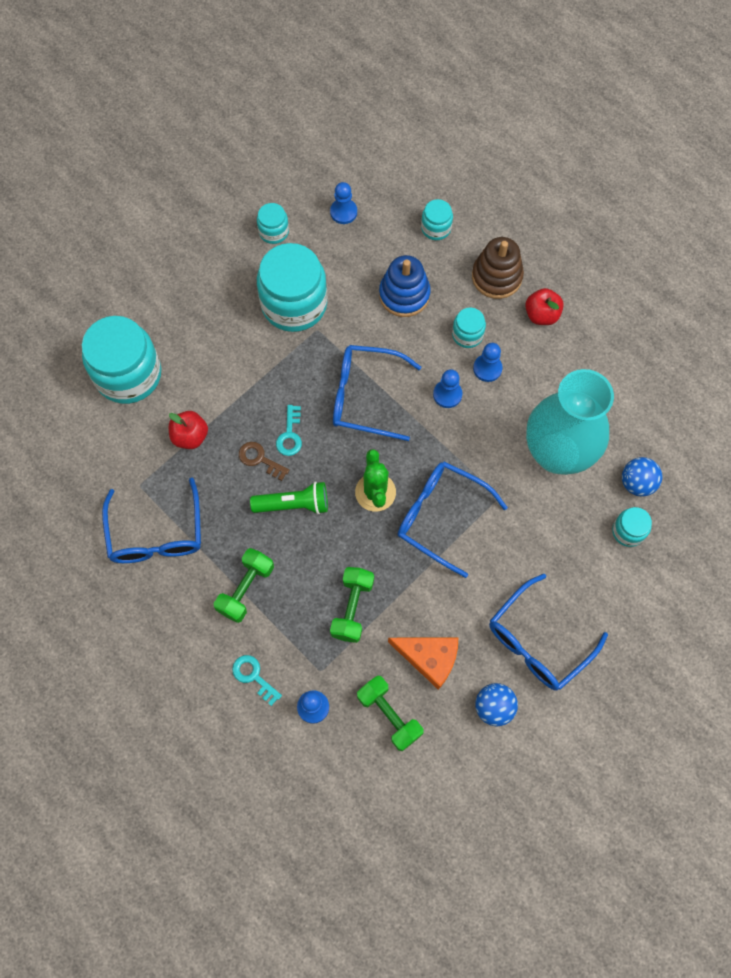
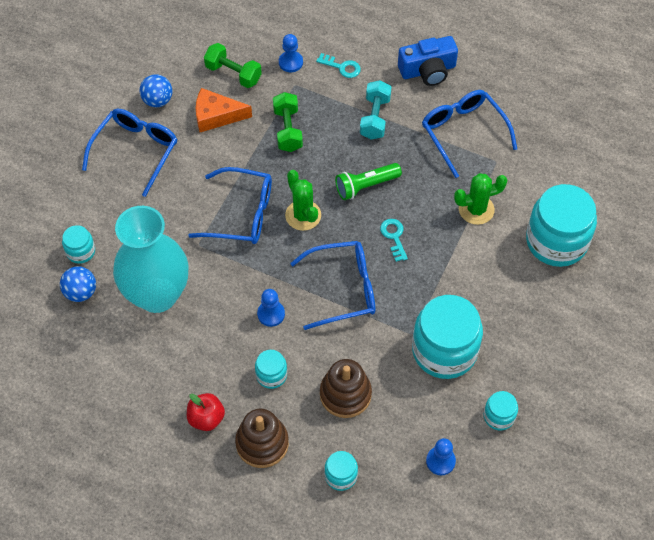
camera: 160 degrees right, 10 degrees down
red apple [169,411,208,449] -> green cactus [454,173,507,225]
green dumbbell [214,548,274,623] -> turquoise dumbbell [360,80,391,140]
brown key [239,442,290,481] -> none
blue stacking toy [379,255,431,317] -> brown stacking toy [320,359,372,418]
blue pawn [473,343,503,382] -> none
none -> blue camera [398,36,458,86]

